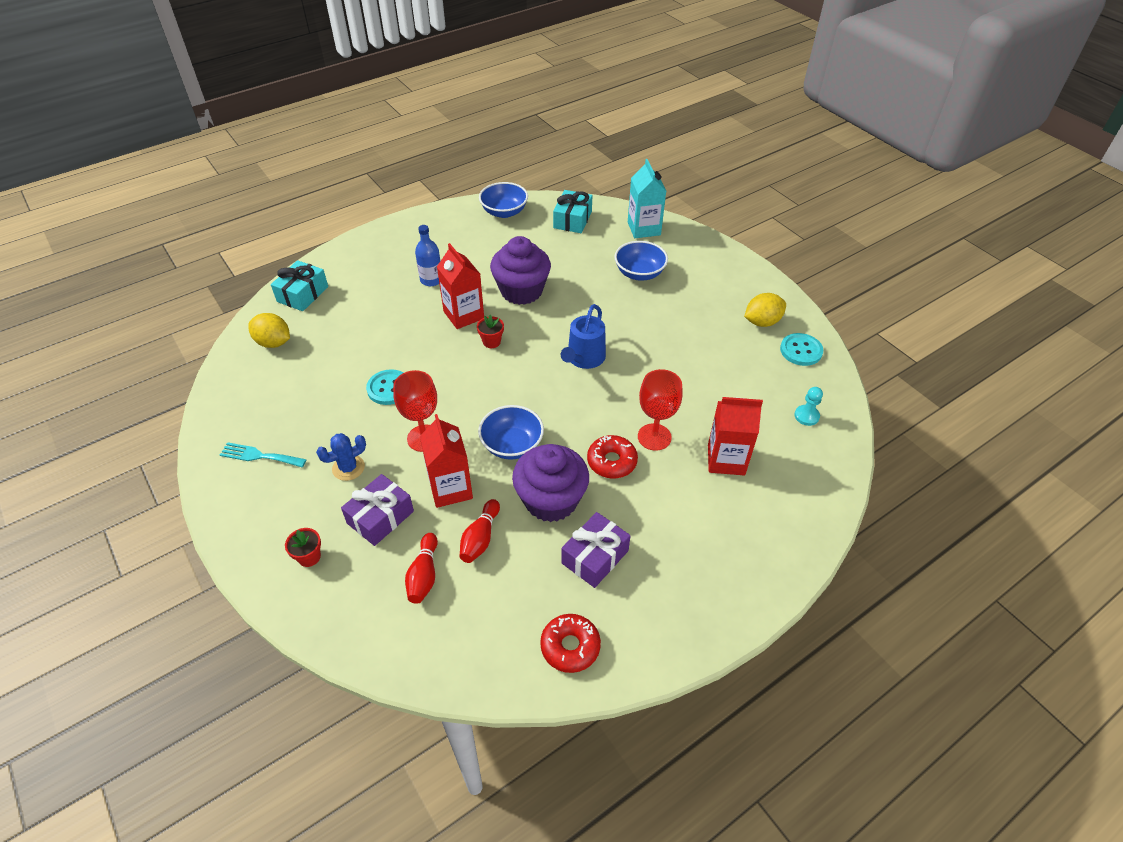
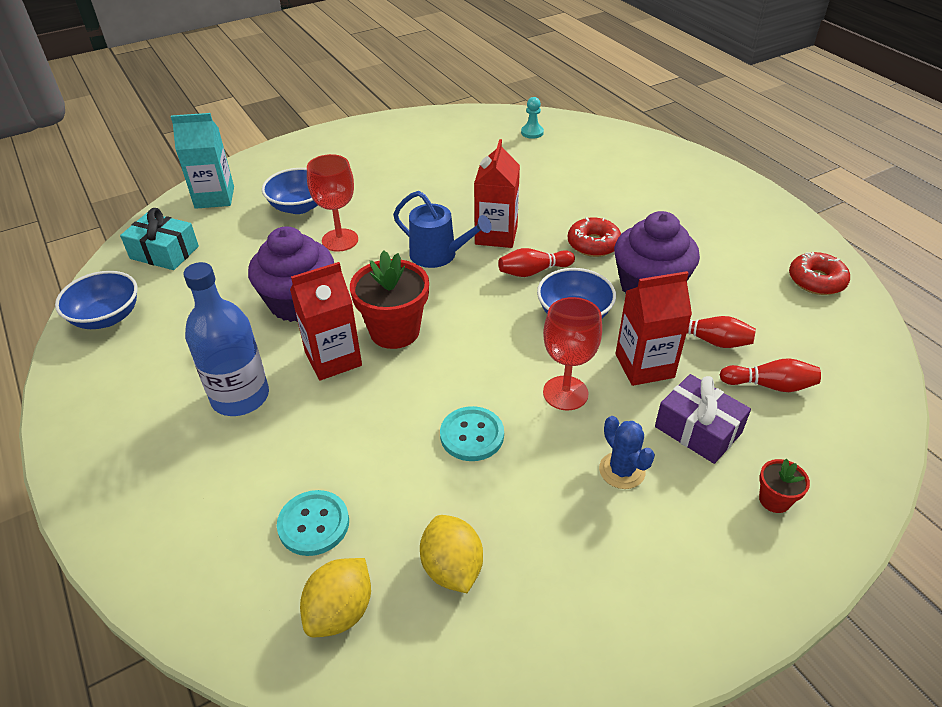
camera: 85 degrees left, 5 degrees down
turquoise fork [220,442,307,467] -> none
turquoise gift [271,260,328,311] -> none
blue bottle [415,225,441,286] -> blue bottle [183,262,269,416], size x1.60
red flower pot [477,315,504,348] -> red flower pot [350,250,429,349], size x2.04
purple gift [561,512,630,588] -> none
red goblet [638,369,683,451] -> red goblet moved to [307,154,358,252]
red carton [708,397,763,476] -> red carton moved to [474,139,520,248]
yellow lemon [744,293,786,327] -> yellow lemon moved to [420,515,483,593]
turquoise button [780,333,823,366] -> turquoise button moved to [277,490,349,556]
none -> red bowling pin [498,248,575,277]

